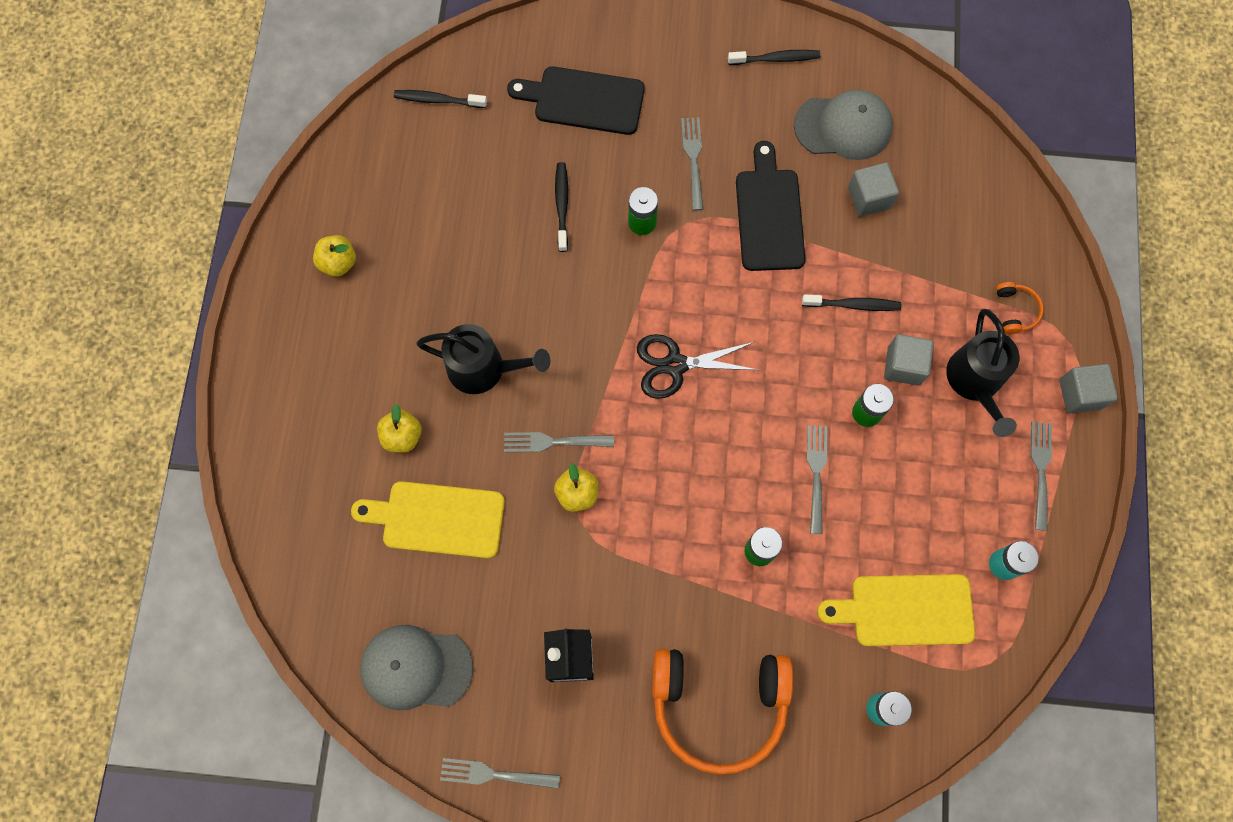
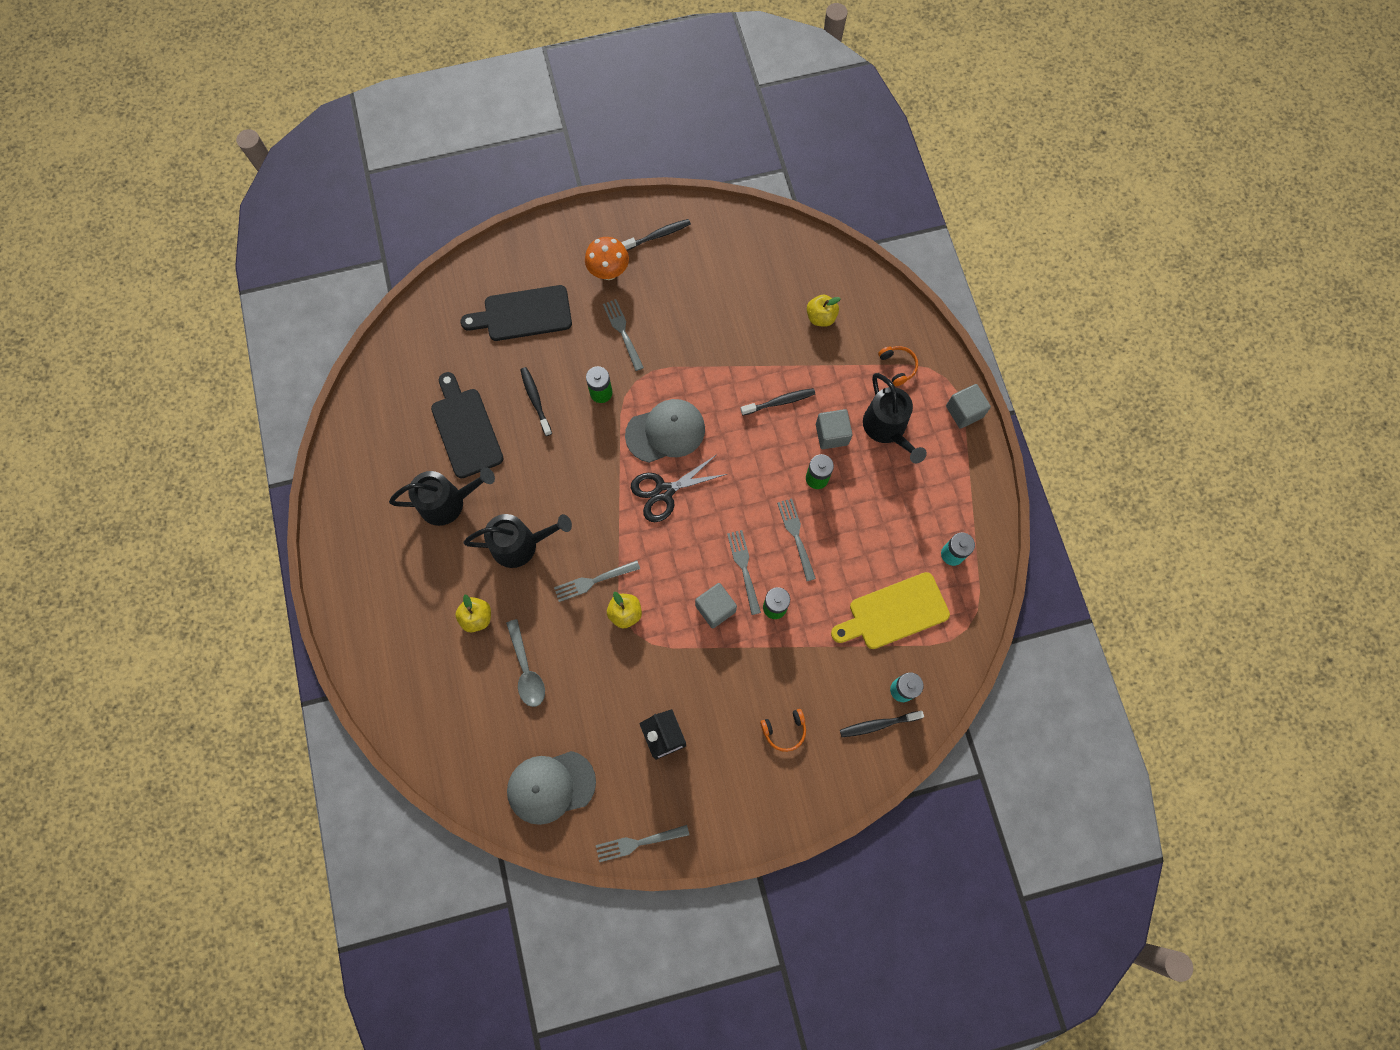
camera: 20 degrees left, 0 degrees up
yellow apple [313,235,356,277] -> yellow apple moved to [807,295,841,327]
yellow cutting board [351,481,505,559] -> grey spoon [506,619,545,707]
black toothbrush [394,90,487,108] -> black toothbrush moved to [840,711,924,737]
orange headphones [652,649,793,775] -> orange headphones [760,709,806,752], size x0.41
black cutting board [736,141,806,271] -> black cutting board moved to [431,372,504,479]
grey cap [794,90,893,160] -> grey cap moved to [625,399,705,463]
grey cube [848,163,899,217] -> grey cube moved to [695,583,737,628]
grey fork [1031,421,1052,531] -> grey fork moved to [727,530,761,615]
none -> black watering can [389,467,495,526]
none -> orange mushroom [585,237,629,280]

